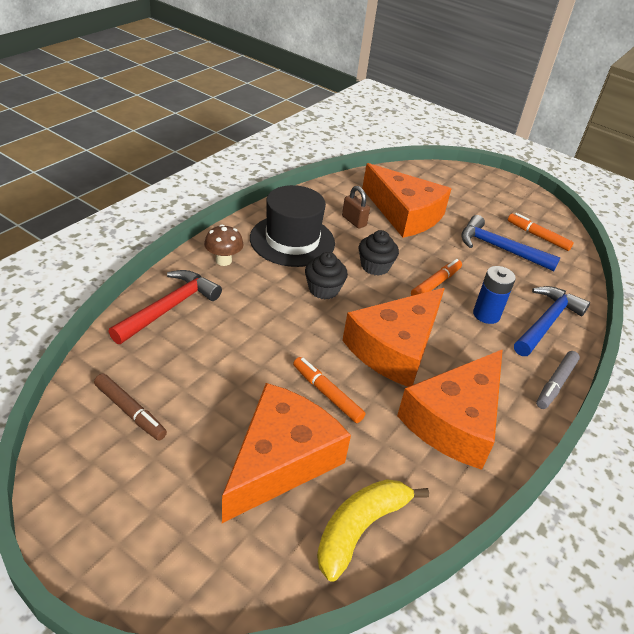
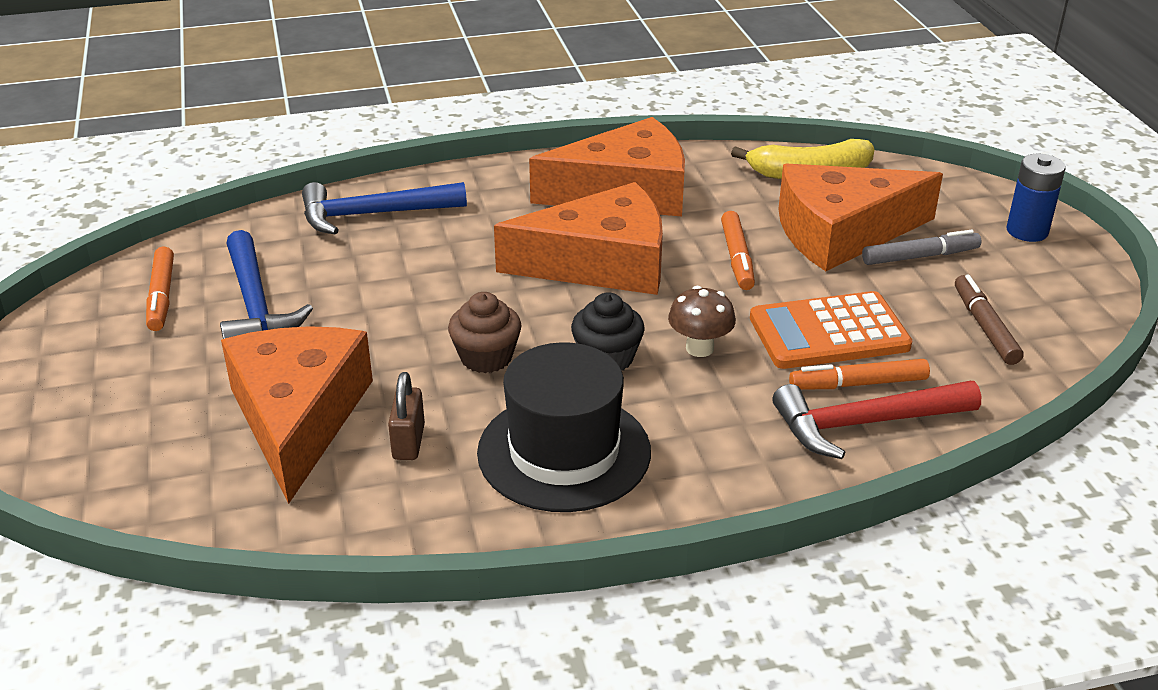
camera: 135 degrees left, 5 degrees down
brown mushroom [204,224,244,266] -> brown mushroom moved to [668,286,736,357]
black cupcake [359,230,399,276] -> brown cupcake [448,292,521,373]
orange marker [411,259,462,296] -> orange marker moved to [789,359,930,390]
blue battery [473,266,516,324] -> blue battery moved to [1007,154,1066,242]
grey marker [536,351,580,409] -> grey marker moved to [862,230,982,265]
none -> orange calculator [750,291,912,369]

